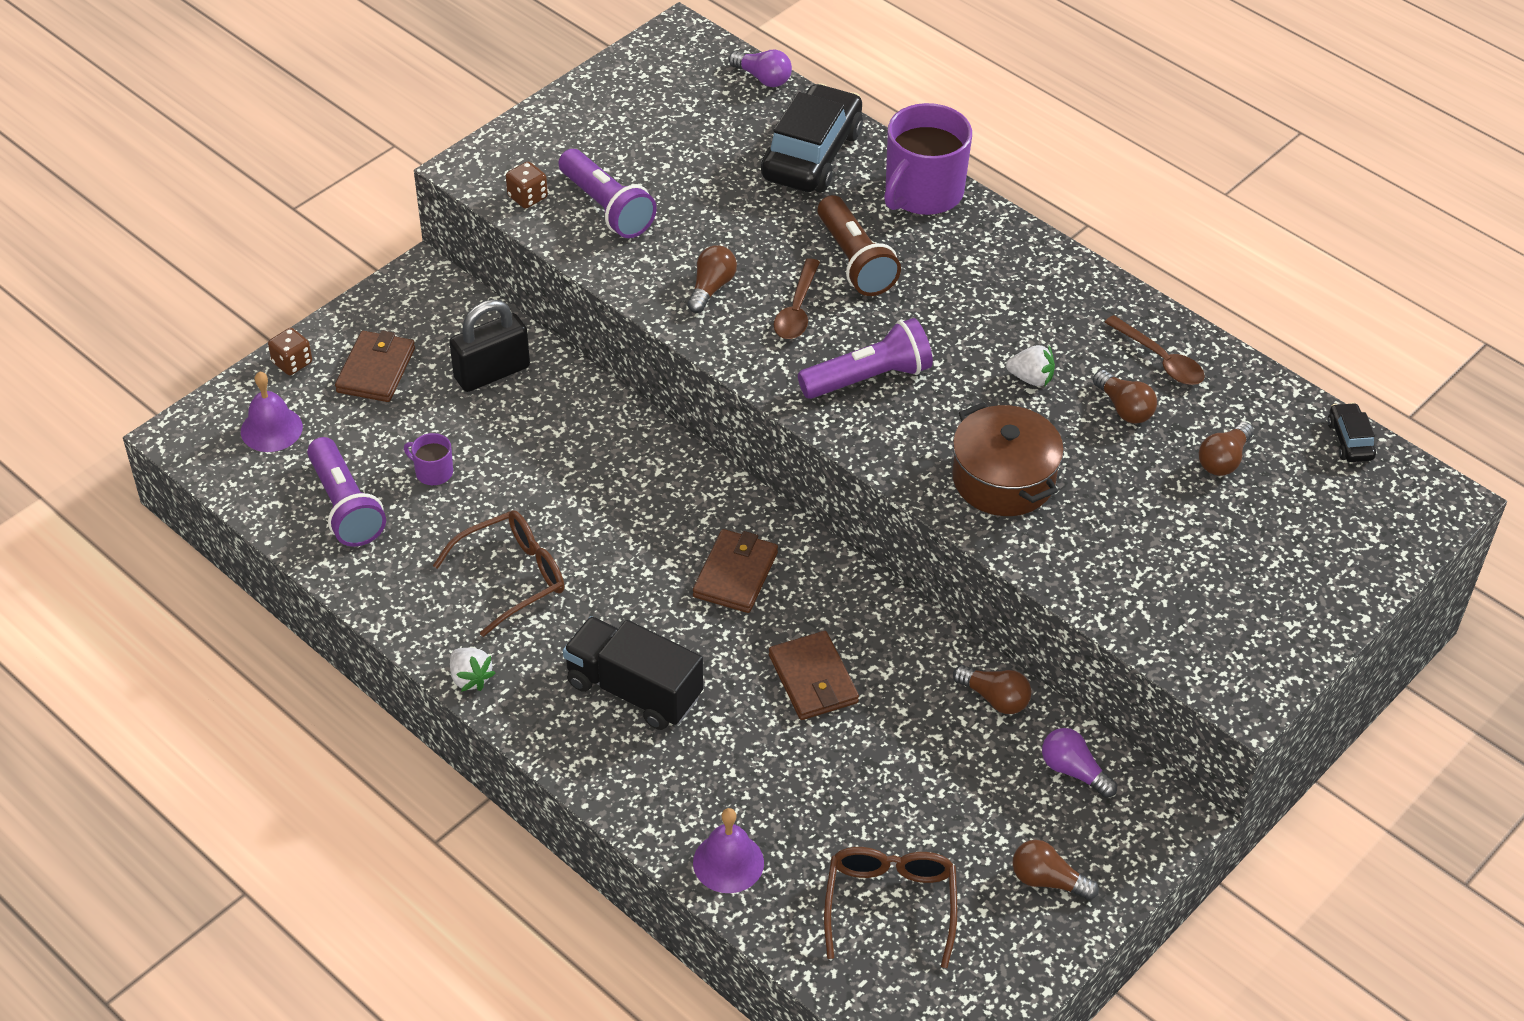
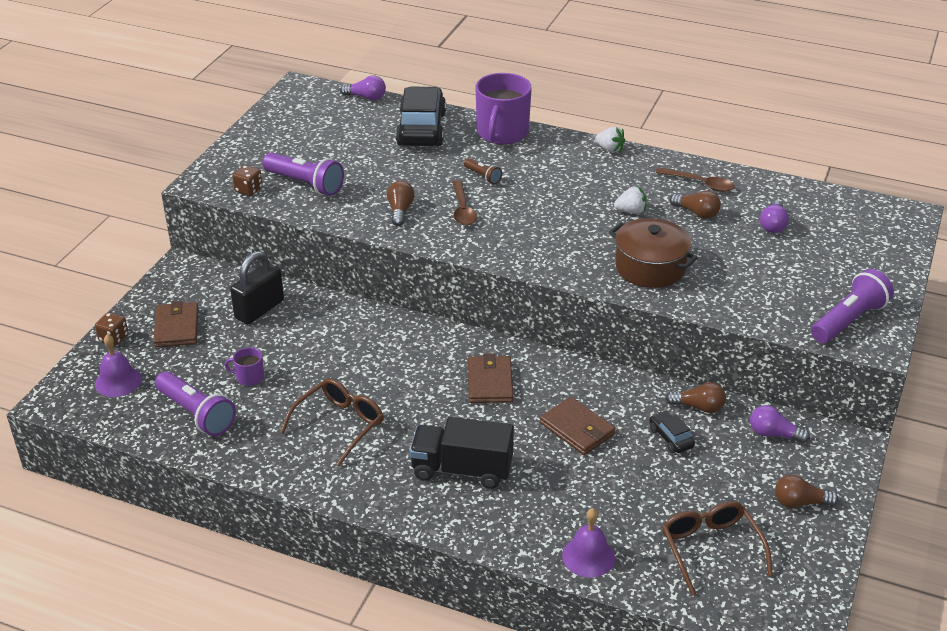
camera: 20 degrees left, 10 degrees down
white strawberry [450,648,495,692] -> white strawberry moved to [595,127,625,153]
purple flashlight [798,318,933,399] -> purple flashlight moved to [811,269,894,343]
brown flashlight [818,195,901,296] -> brown flashlight [464,158,502,184], size x0.51
brown light bulb [1199,422,1254,476] -> purple light bulb [760,200,789,233]
black car [1327,403,1376,462] -> black car moved to [649,411,695,453]

